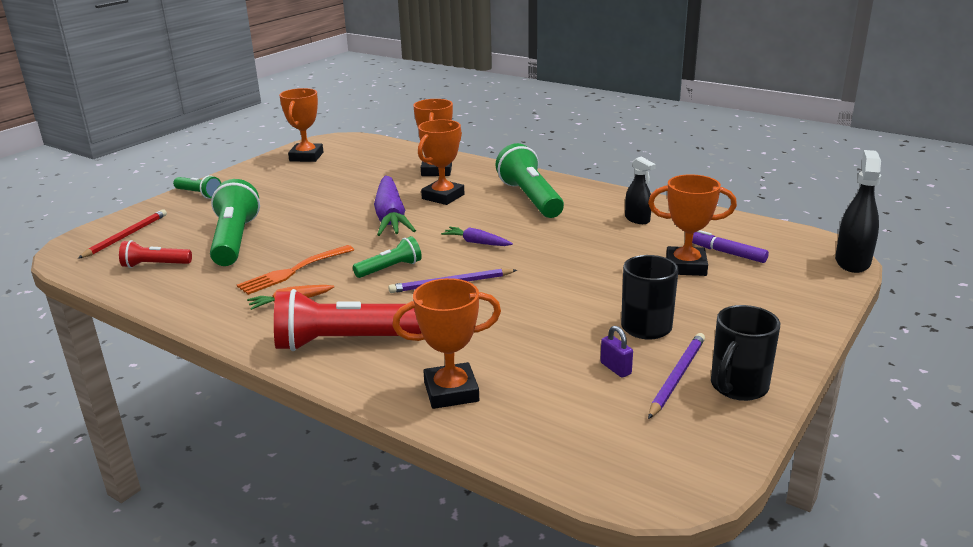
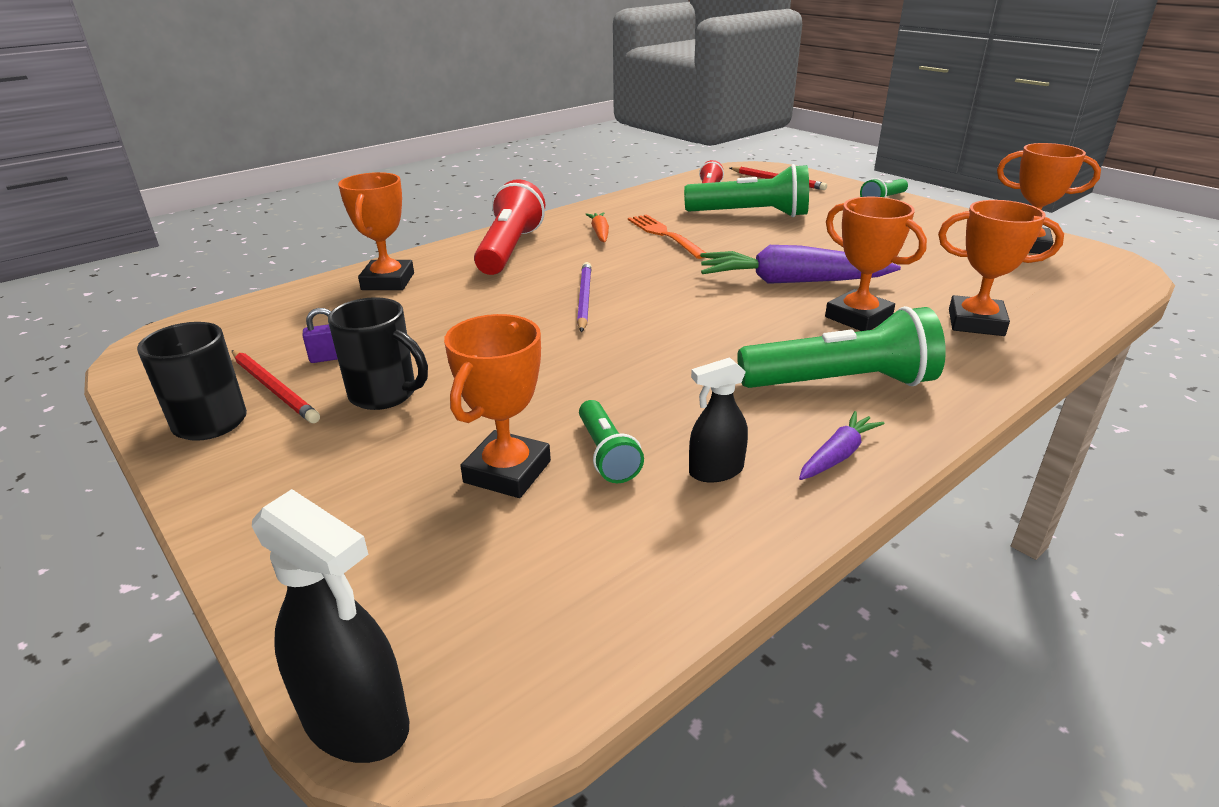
camera: 105 degrees right, 5 degrees up
green flashlight [353,236,422,278] -> green flashlight moved to [579,400,644,483]
purple carrot [441,227,513,246] -> purple carrot moved to [799,411,885,480]
purple pencil [648,333,705,419] -> red pencil [232,350,320,423]
purple marker [692,230,769,263] -> none

